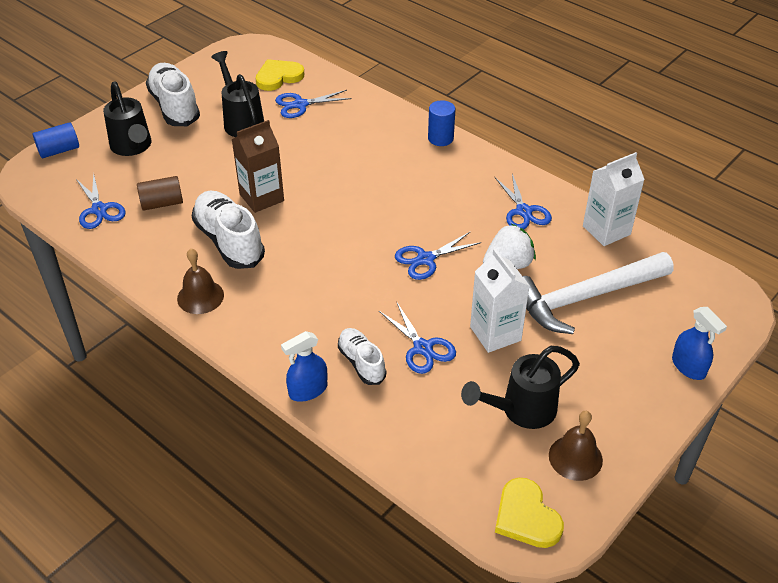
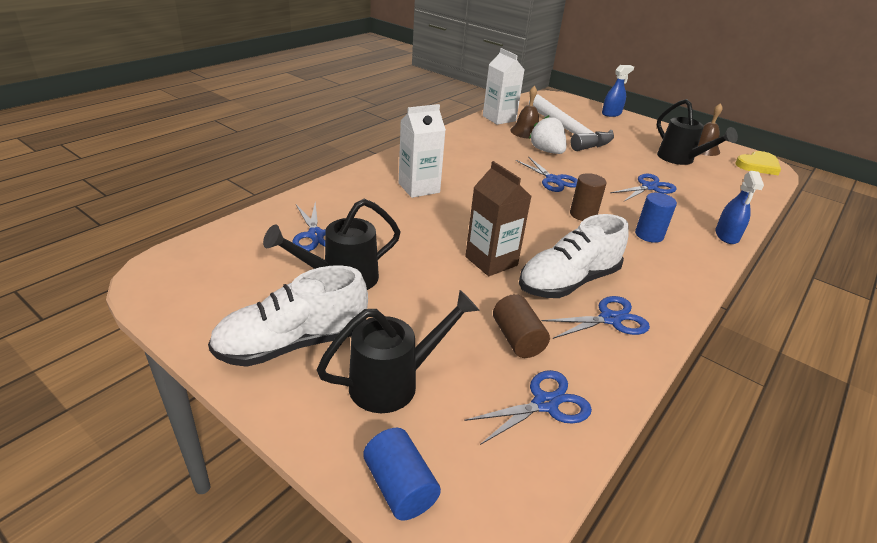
camera: 95 degrees left, 10 degrees down
brown bell [177,249,224,314] -> brown bell moved to [510,86,539,139]
yellow heart [256,59,304,91] -> none
blue spray bottle [281,331,327,402] -> blue spray bottle turned 45 degrees clockwise [716,171,764,244]
white shoe [338,328,386,385] -> none
blue cylinder [428,100,455,146] -> blue cylinder moved to [635,193,677,243]
white carton [470,249,530,353] -> white carton moved to [399,104,446,198]
blue scissors [495,174,552,229] -> blue scissors moved to [542,296,650,339]
none -> brown cylinder [570,173,607,221]

